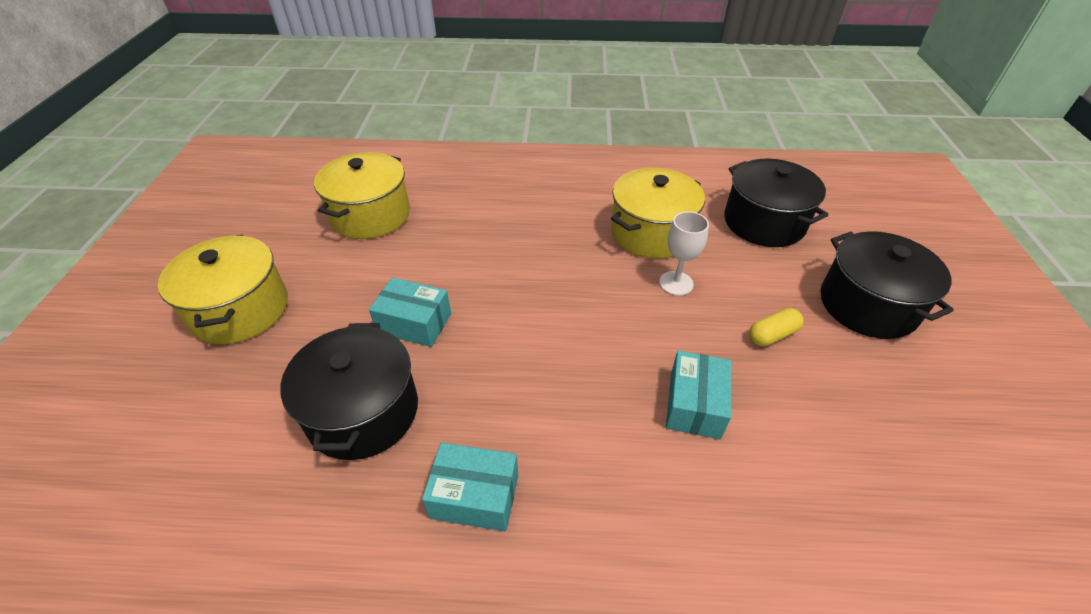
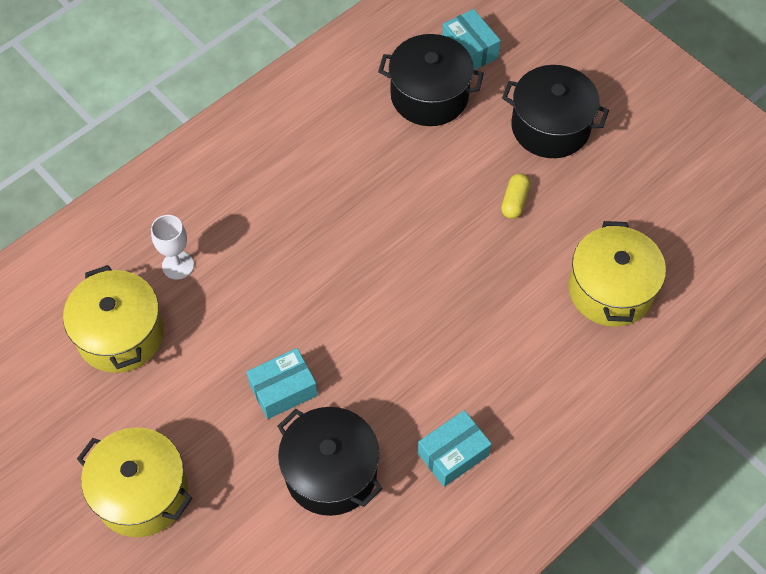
camera: 45 degrees left, 15 degrees up
yellow pot [611,168,705,259] -> yellow pot moved to [568,221,666,327]
white goblet [659,211,709,296] -> white goblet moved to [151,215,194,280]
turquoise box [666,351,732,439] -> turquoise box moved to [442,9,501,70]

